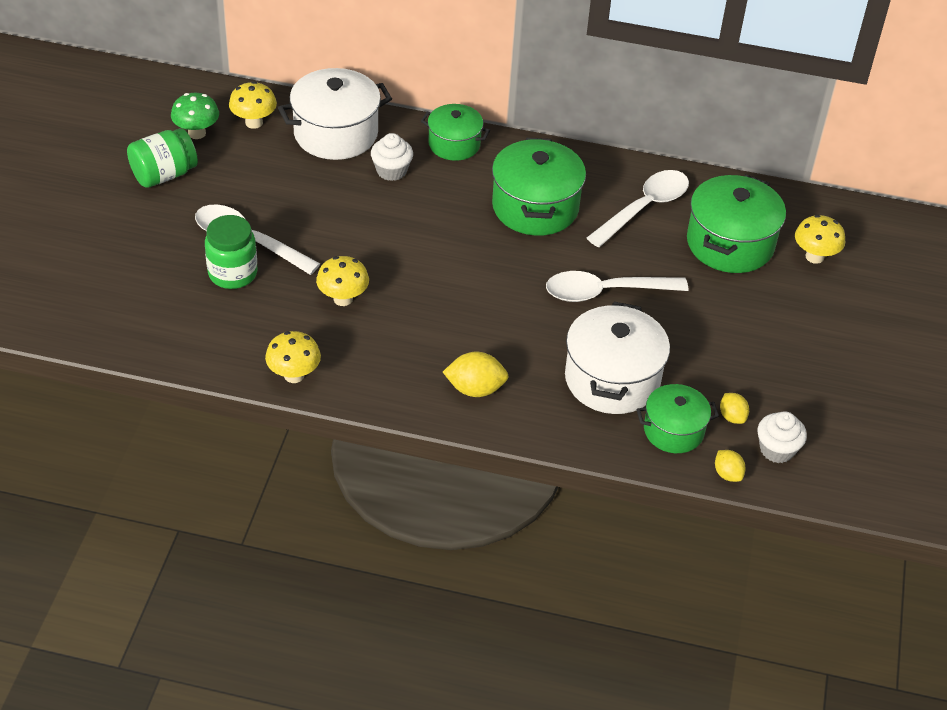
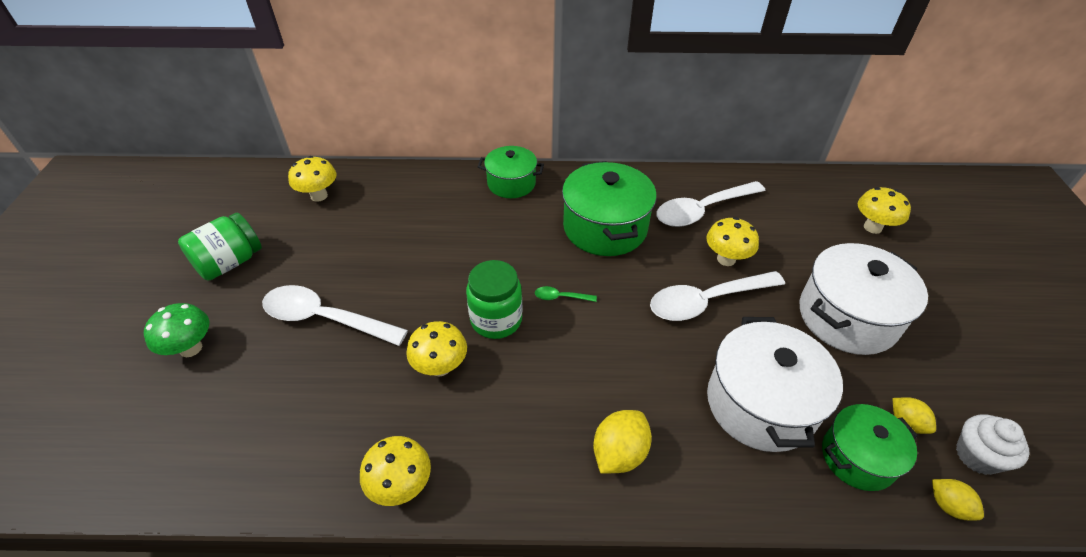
camera: 10 degrees left, 0 degrees up
green mushroom [171,93,219,139] -> green mushroom moved to [144,303,209,357]
green jar [205,215,257,289] -> green jar moved to [466,260,523,339]
white pot [278,68,392,160] -> white pot moved to [800,243,928,355]
white cupcake [371,133,413,181] -> none
yellow lemon [443,352,509,397] -> yellow lemon turned 45 degrees counterclockwise [593,410,652,474]
white spoon [587,170,689,247] -> white spoon turned 150 degrees counterclockwise [657,181,765,227]
green pot [687,174,786,273] -> none
none -> green spoon [535,286,597,302]
none -> yellow mushroom [707,217,759,266]

